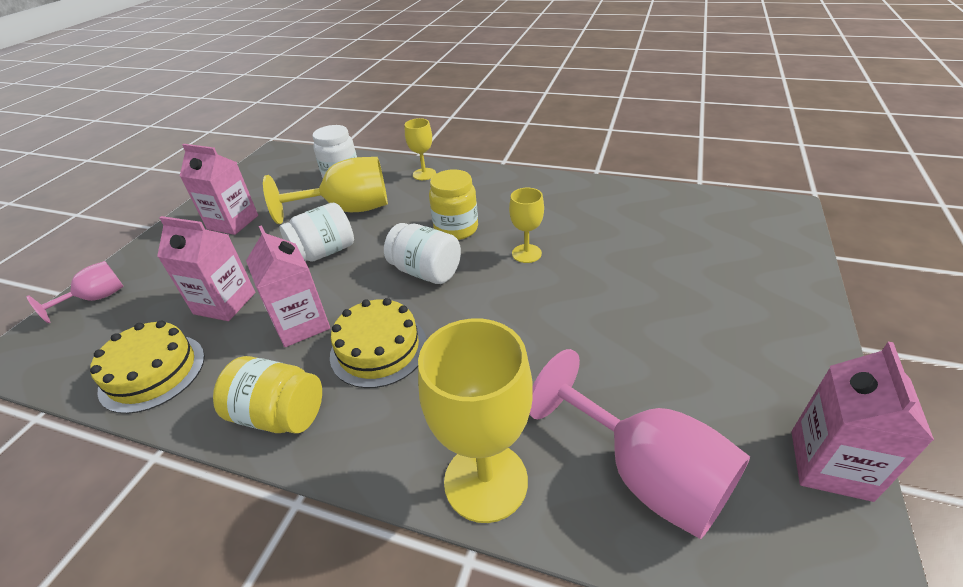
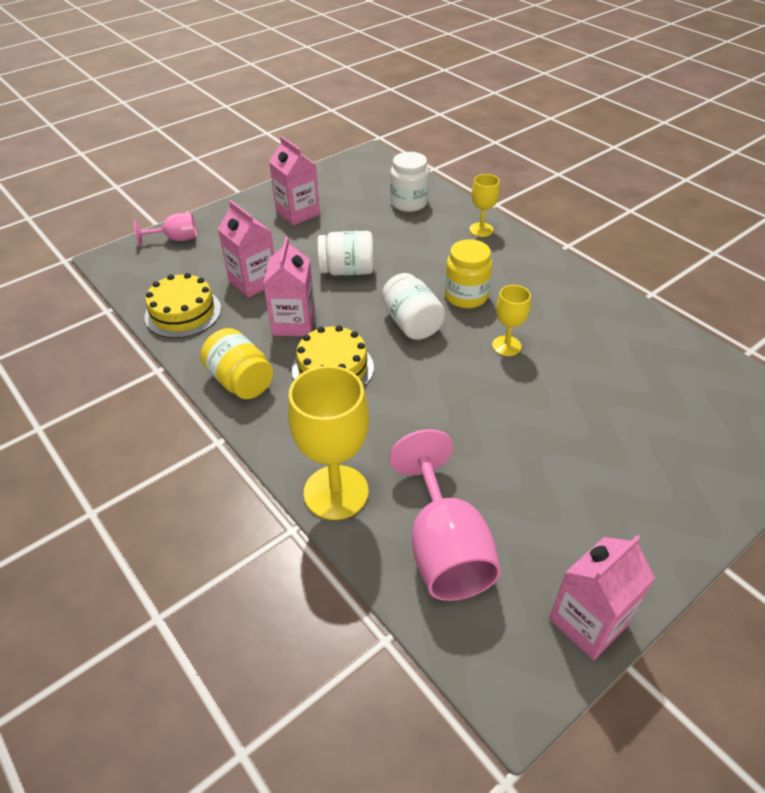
camera: 30 degrees right, 5 degrees up
yellow goblet [263,157,388,224] -> none

